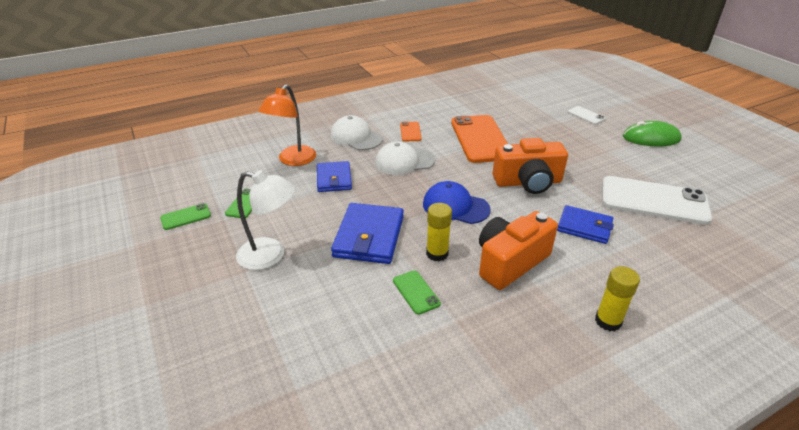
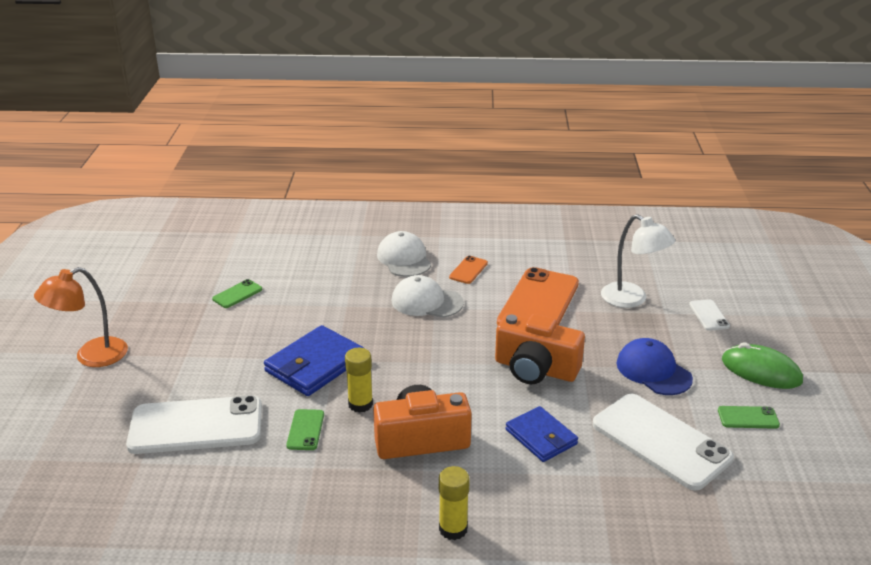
camera: 30 degrees right, 5 degrees down
green phone [160,203,211,230] -> green phone moved to [718,406,780,429]
white lamp [236,170,296,270] -> white lamp moved to [601,214,676,308]
orange lamp [259,84,316,166] -> orange lamp moved to [34,267,128,367]
blue wallet [317,161,352,192] -> none
blue cap [423,181,491,224] -> blue cap moved to [616,338,693,395]
none -> white phone [126,395,262,454]

